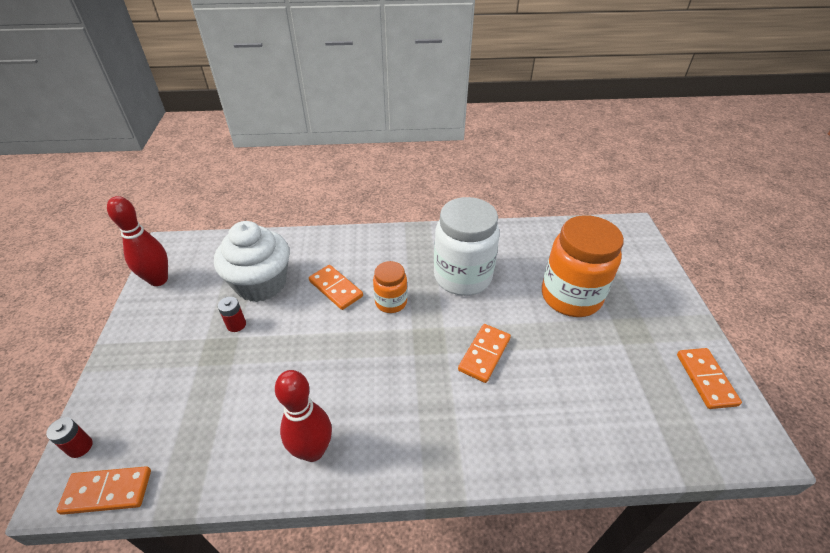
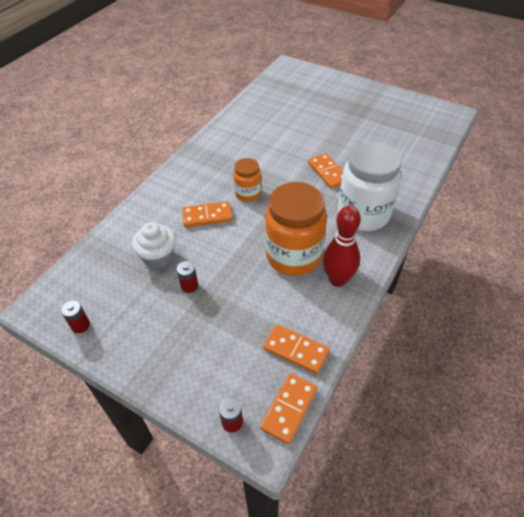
camera: 55 degrees left, 5 degrees up
red bowling pin [107,196,168,286] -> red battery [61,300,90,333]
white cupcake [214,221,290,302] -> white cupcake [132,222,176,268], size x0.64
white jar [434,197,500,296] -> white jar moved to [338,142,402,231]
orange jar [542,215,624,317] -> orange jar moved to [265,182,327,276]
orange domino [677,348,742,409] -> orange domino moved to [263,324,329,374]

